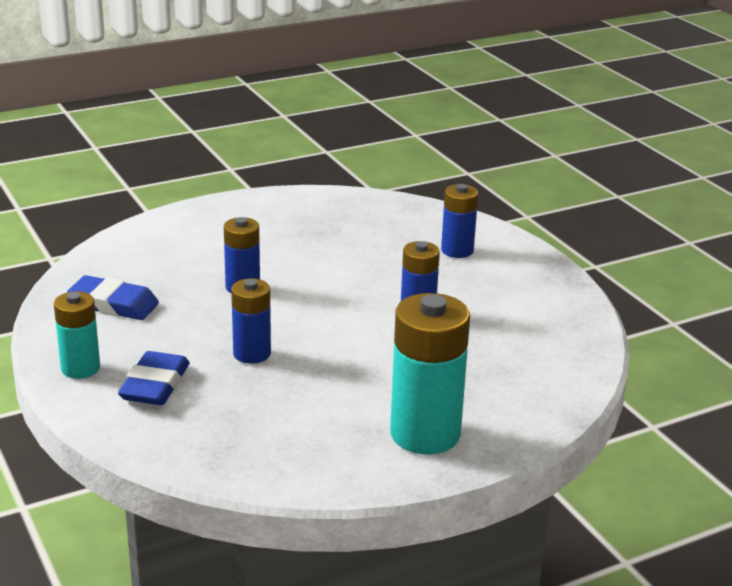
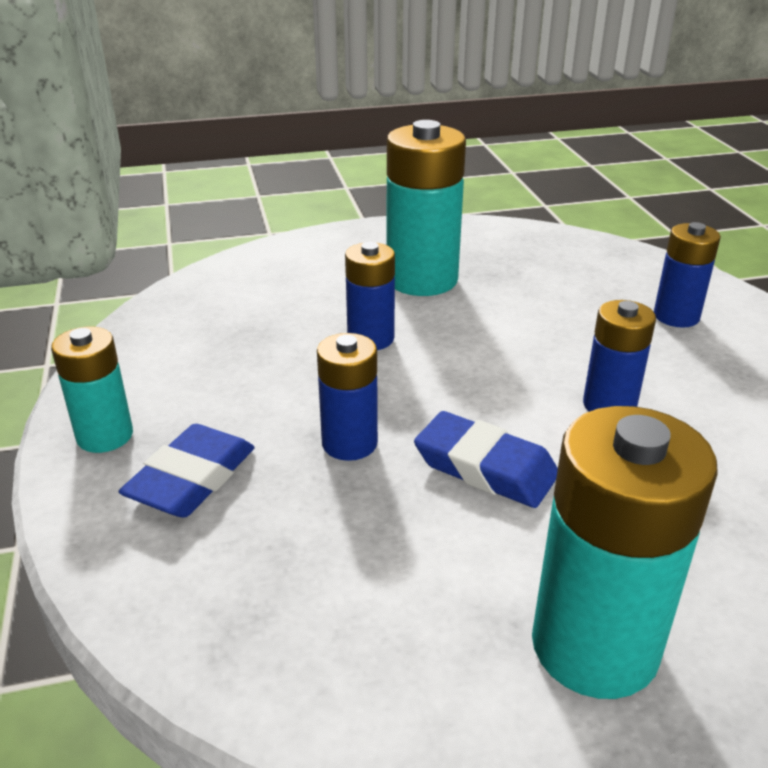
camera: 15 degrees right, 5 degrees up
blue eraser [67,275,159,320] -> blue eraser moved to [414,411,558,508]
none -> turquoise battery [387,120,466,296]

